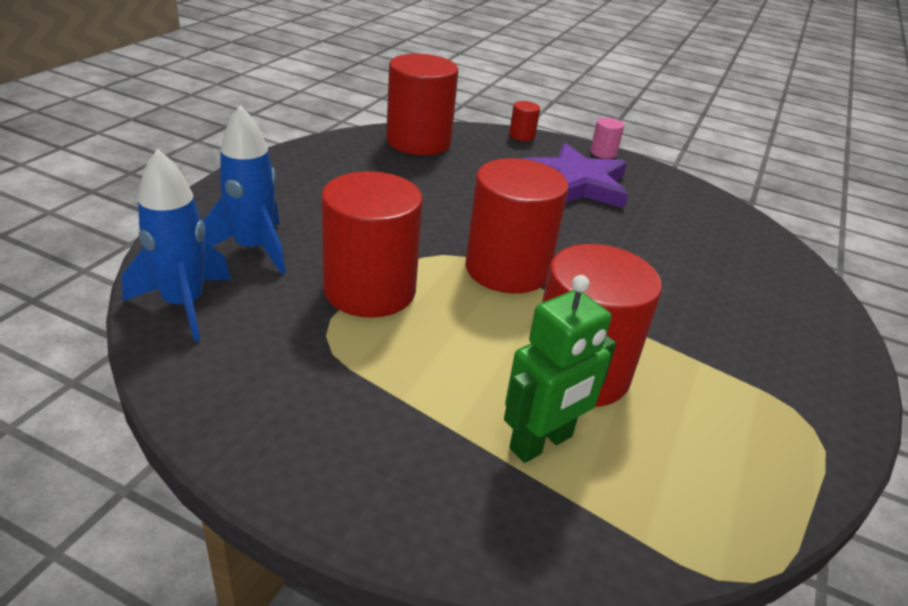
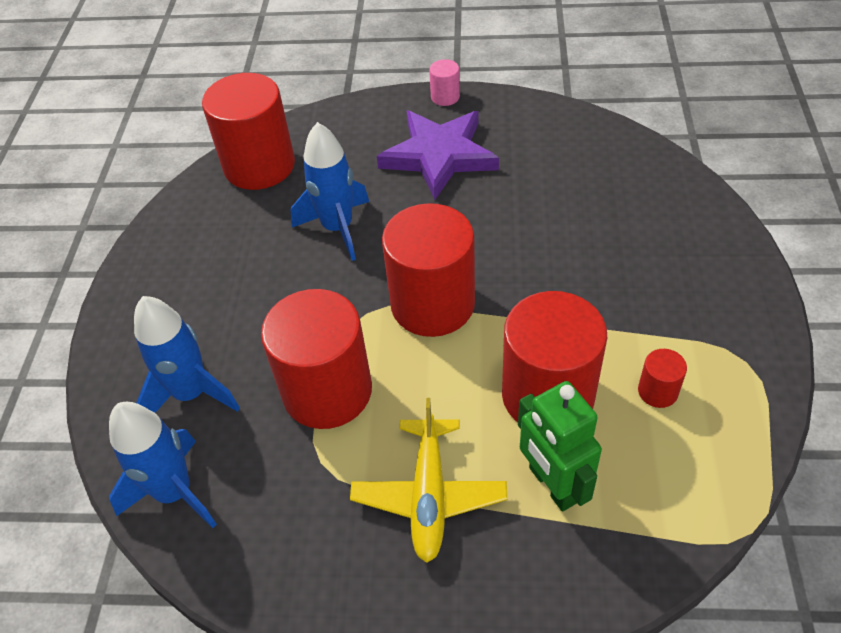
camera: 15 degrees left, 15 degrees up
green robot [504,275,616,463] -> green robot turned 120 degrees clockwise [518,381,602,512]
red cylinder [509,101,540,141] -> red cylinder moved to [638,349,687,408]
none -> blue rocket [291,122,369,261]
none -> yellow plane [350,398,507,563]

